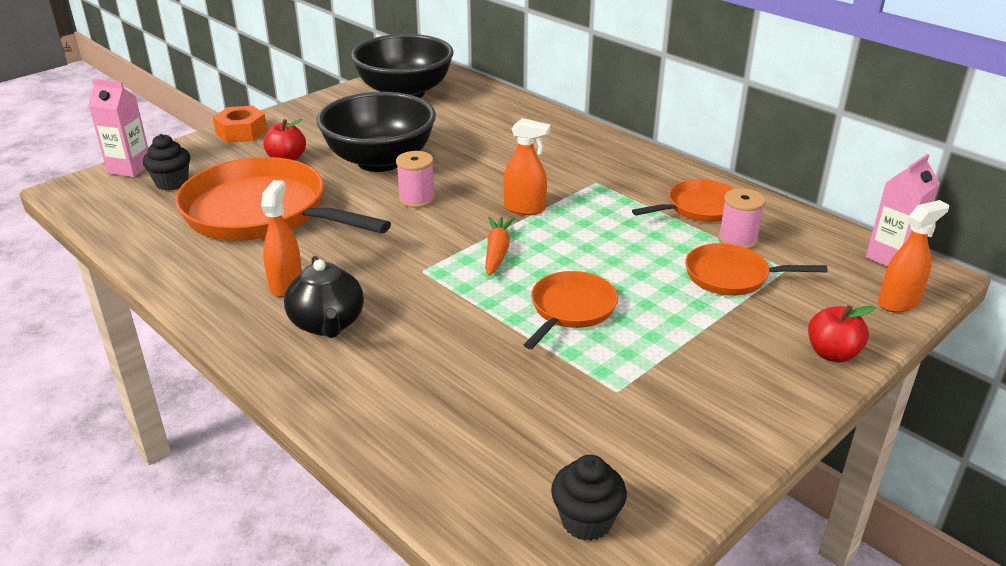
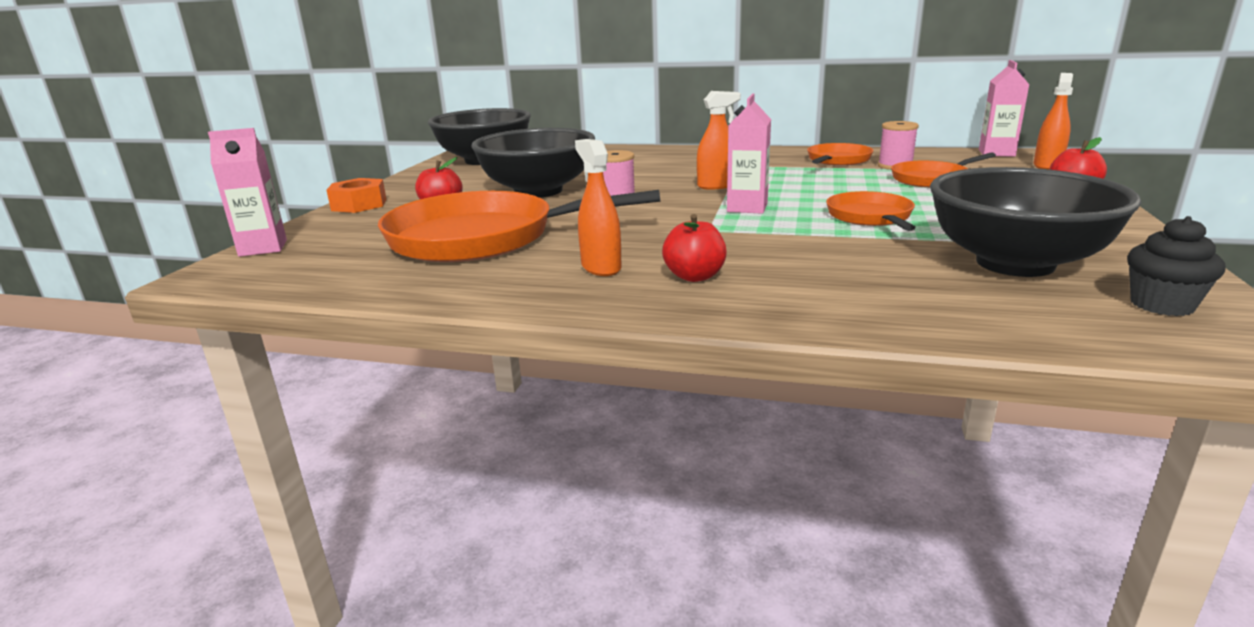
camera: 30 degrees left, 10 degrees down
black cupcake [143,134,190,191] -> none
black teapot [284,256,364,338] -> red apple [662,214,727,282]
orange carrot [485,216,515,276] -> pink carton [727,94,771,214]
none -> black bowl [930,167,1141,277]

